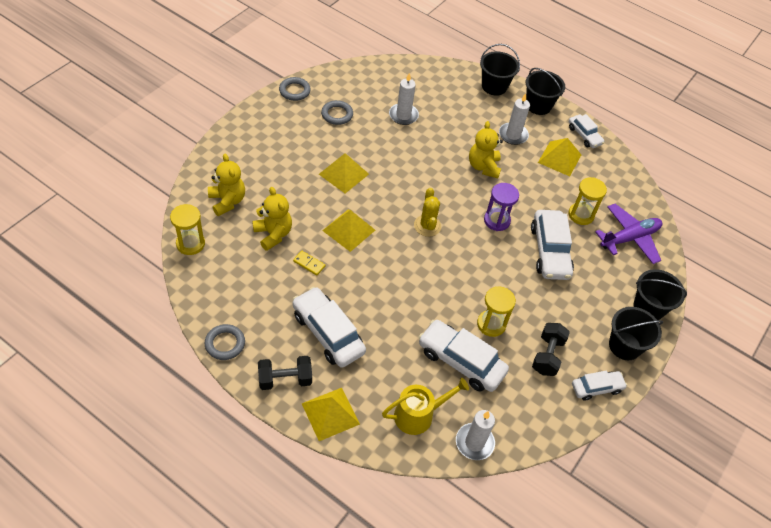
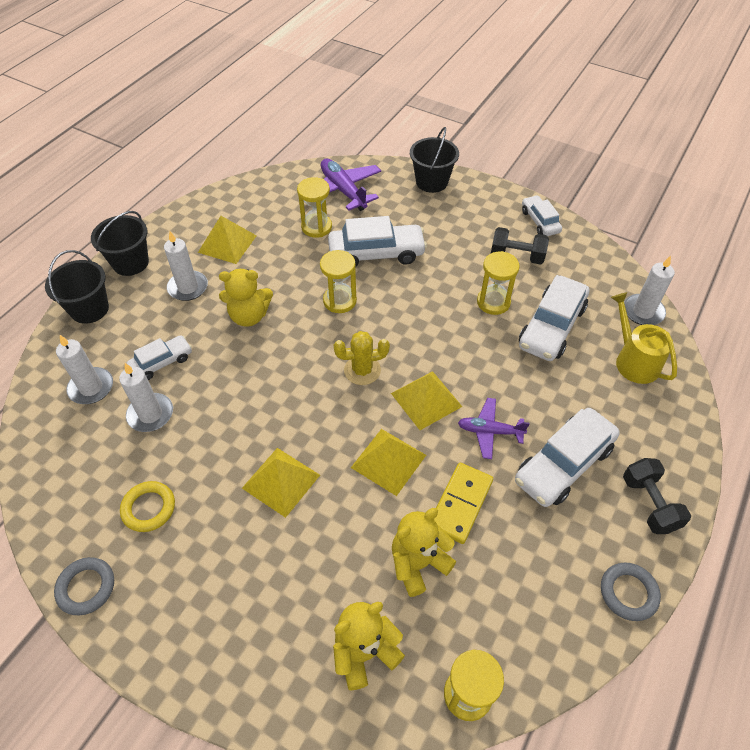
camera: 90 degrees left, 0 degrees up
yellow domino [293,251,325,276] -> yellow domino [434,463,493,544], size x1.80
yellow pyramid [302,388,360,441] -> yellow pyramid moved to [391,371,462,430]
grey ring [321,100,353,125] -> yellow ring [120,481,175,532]
purple hourglass [484,183,519,231] -> yellow hourglass [320,250,357,313]
white car [569,114,605,148] -> white car moved to [126,335,192,380]
black bucket [609,307,663,360] -> none
none -> white candle [56,335,113,404]
none -> purple plane [458,398,530,459]

